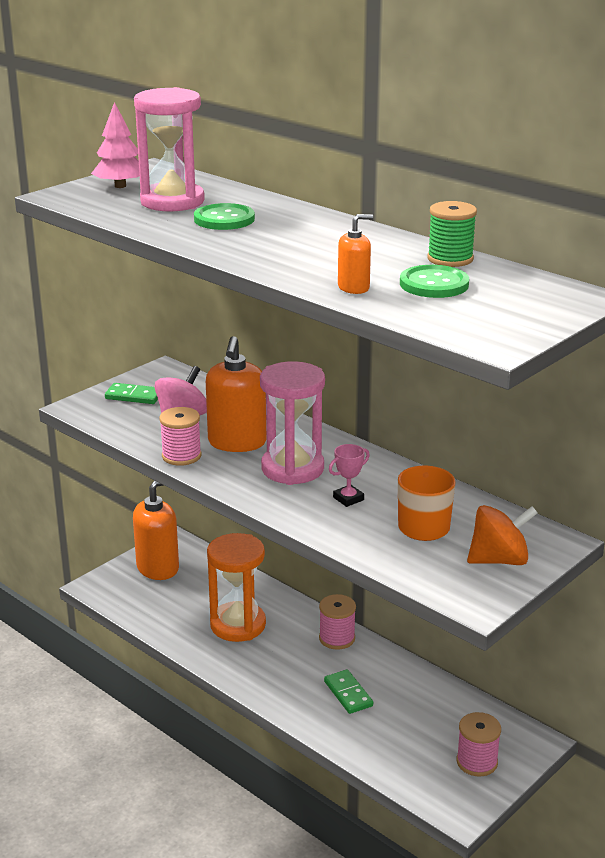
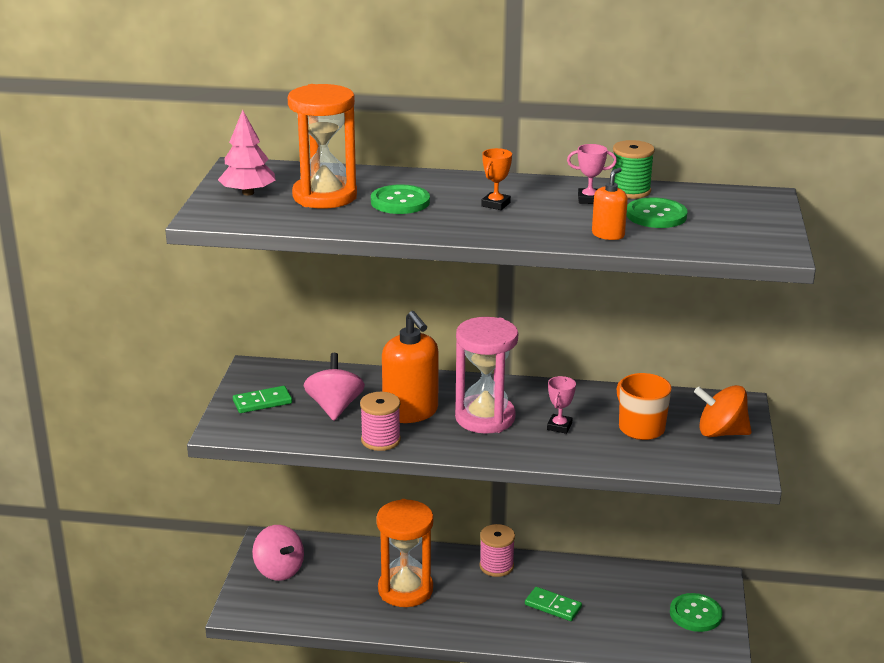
camera: 35 degrees left, 0 degrees up
orange soap dispenser [133,480,179,580] -> pink spinning top [252,525,304,581]
pink hourglass [134,87,205,212] -> orange hourglass [288,84,357,209]
pink spool [457,712,501,777] -> green button [670,593,723,632]
orange spinning top [467,505,538,565] -> orange spinning top turned 120 degrees counterclockwise [694,385,751,437]
none -> orange trophy [481,148,512,210]
none -> pink trophy [567,144,617,204]

